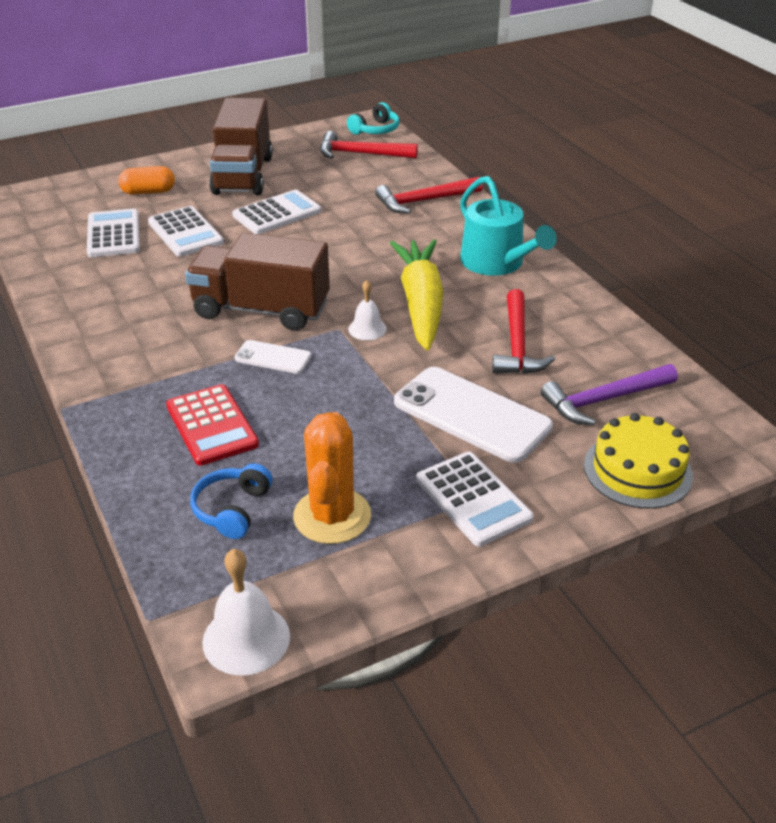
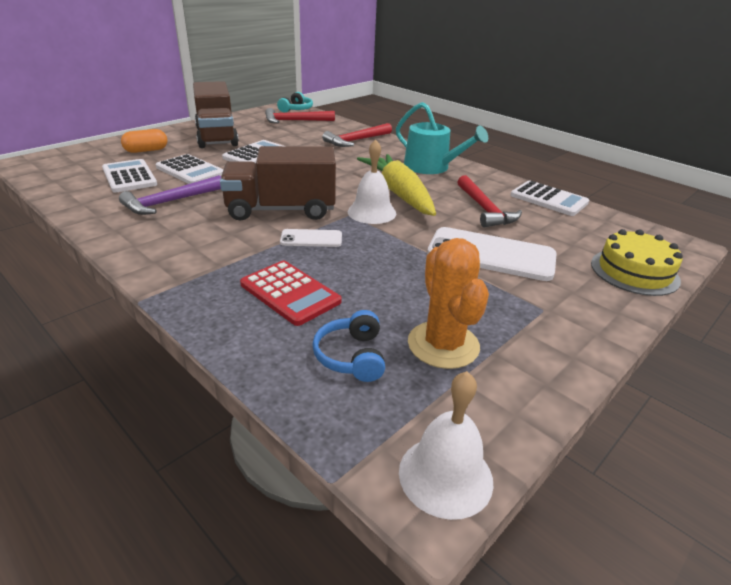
camera: 20 degrees left, 5 degrees down
white bell [348,280,387,340] -> white bell [348,140,396,224], size x1.63
white calculator [416,452,534,547] -> white calculator moved to [510,180,589,216]
purple hammer [541,364,678,425] -> purple hammer moved to [119,175,221,215]

